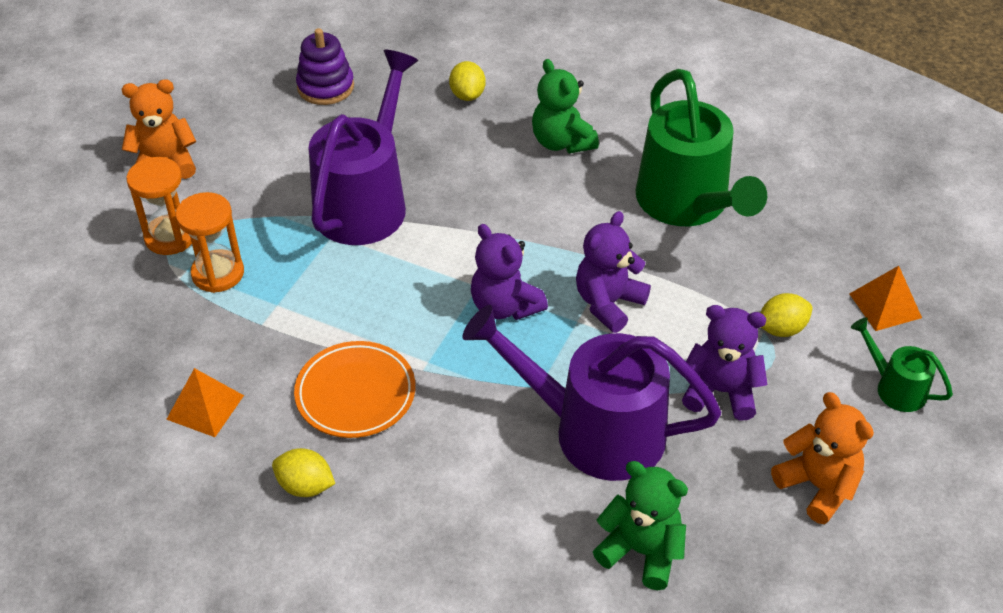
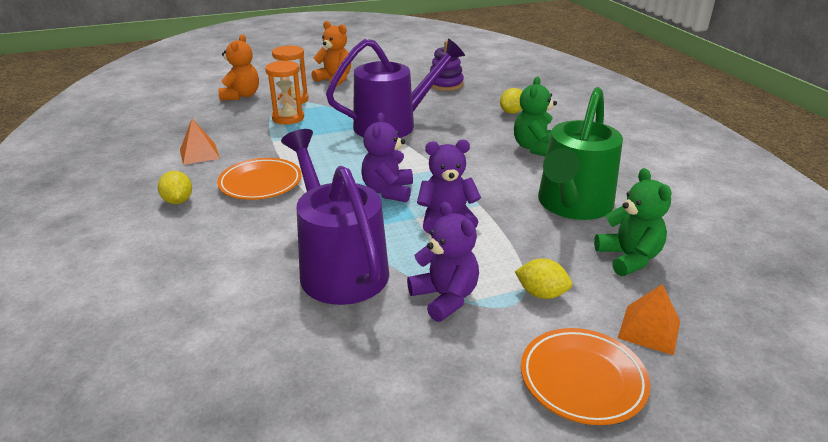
camera: 45 degrees right, 15 degrees down
green teddy bear [593,461,688,590] -> green teddy bear moved to [594,168,672,276]
orange teddy bear [771,392,874,524] -> orange teddy bear moved to [219,34,259,100]
green watering can [851,317,953,412] -> orange plate [521,328,650,425]

